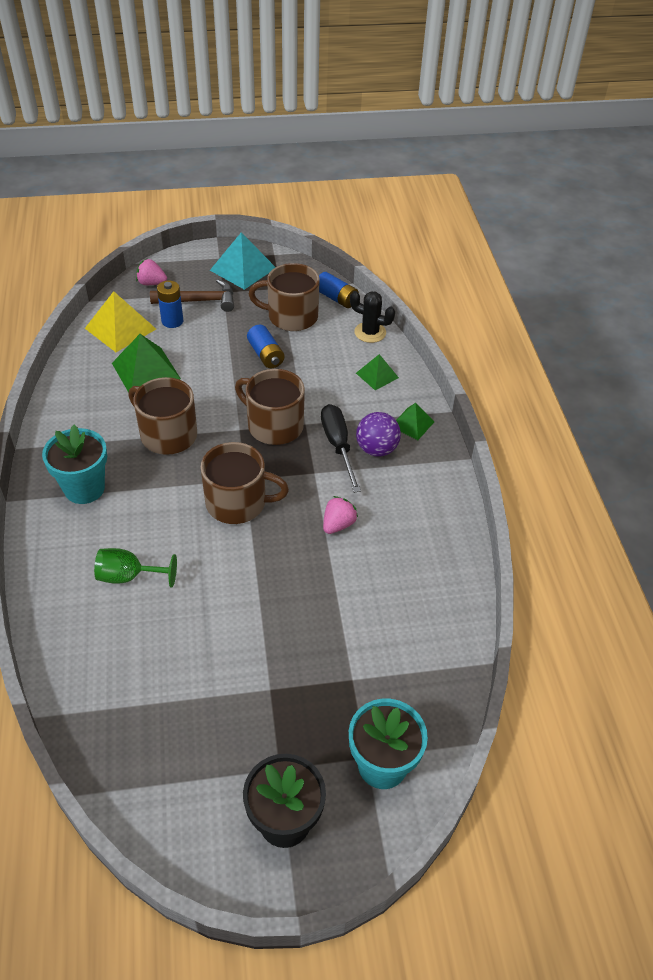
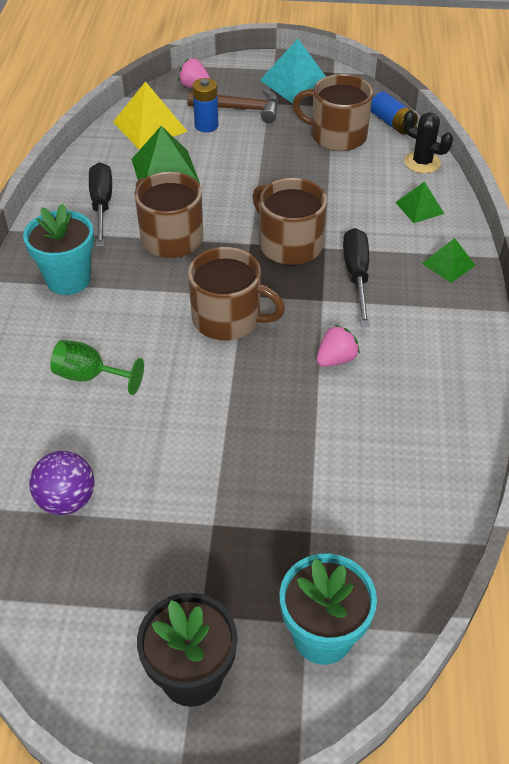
camera: 15 degrees right, 0 degrees up
blue battery [247,325,284,368] -> none
purple ball [356,412,401,457] -> purple ball moved to [29,451,94,515]
none -> black screwdriver [89,162,112,247]

